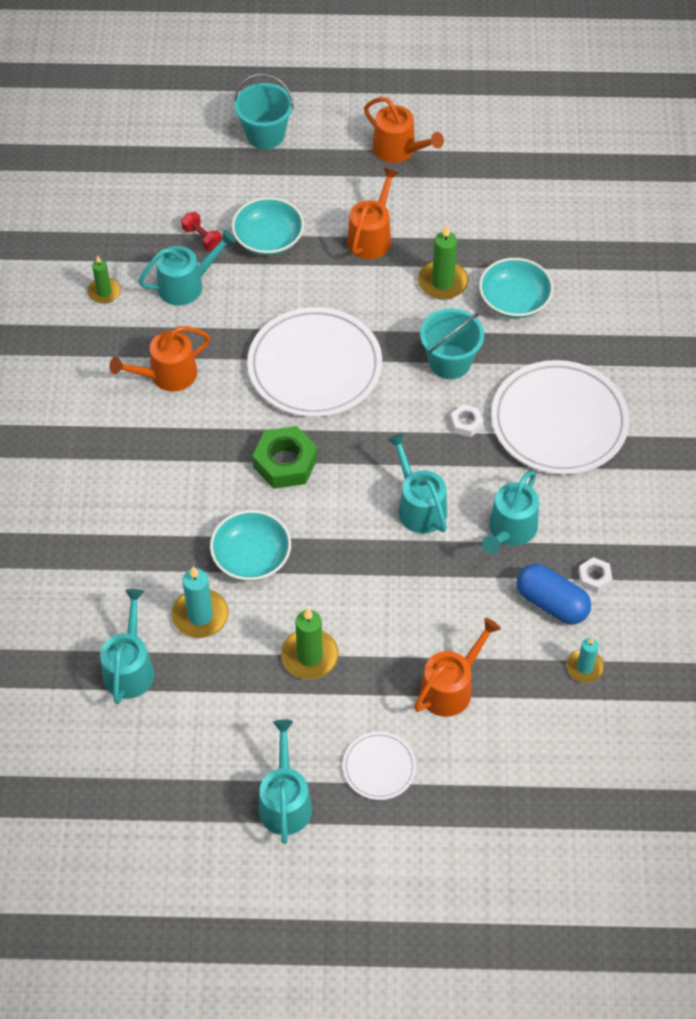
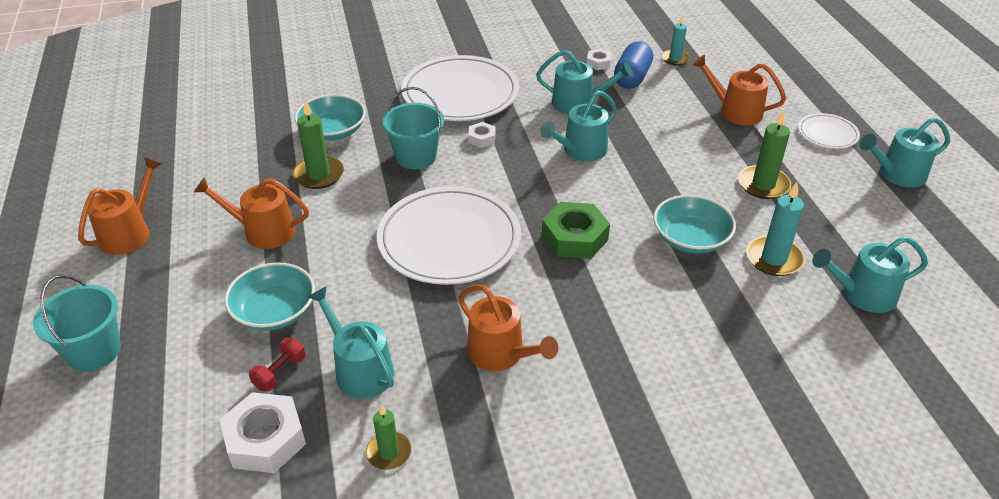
camera: 105 degrees left, 15 degrees down
none -> white nut [220,392,306,473]

